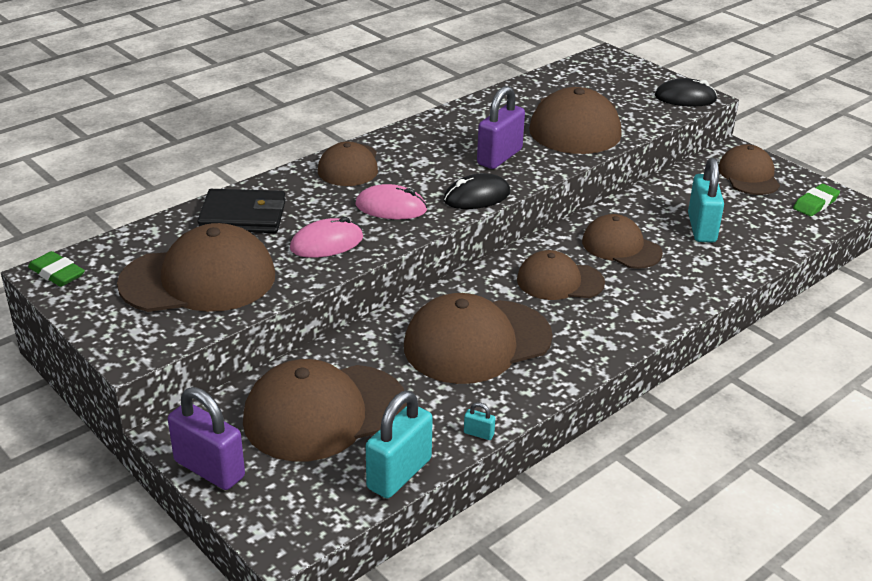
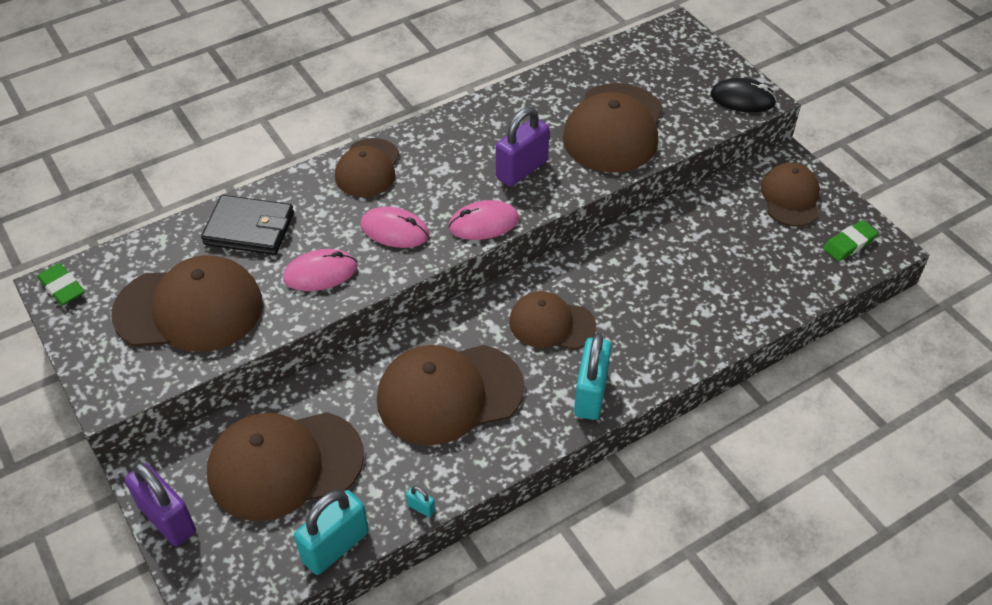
camera: 10 degrees right, 15 degrees up
black mouse [443,173,510,209] -> pink mouse [448,200,519,240]
brown cap [582,214,663,269] -> none
turquoise padlock [688,158,724,243] -> turquoise padlock moved to [574,333,611,420]

